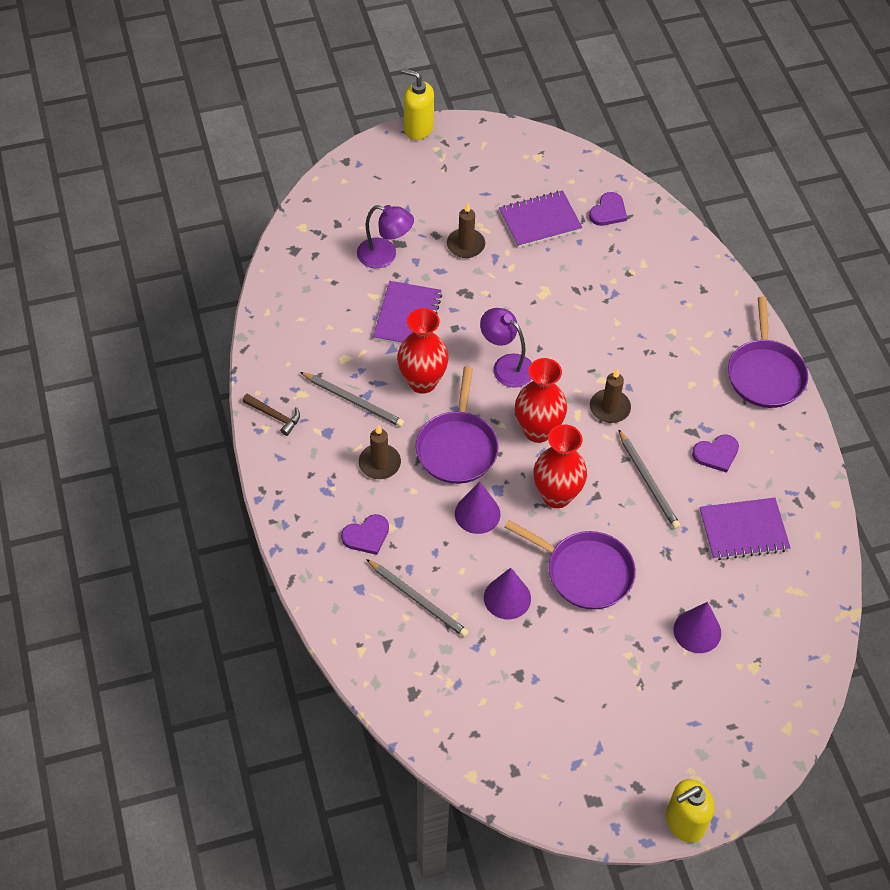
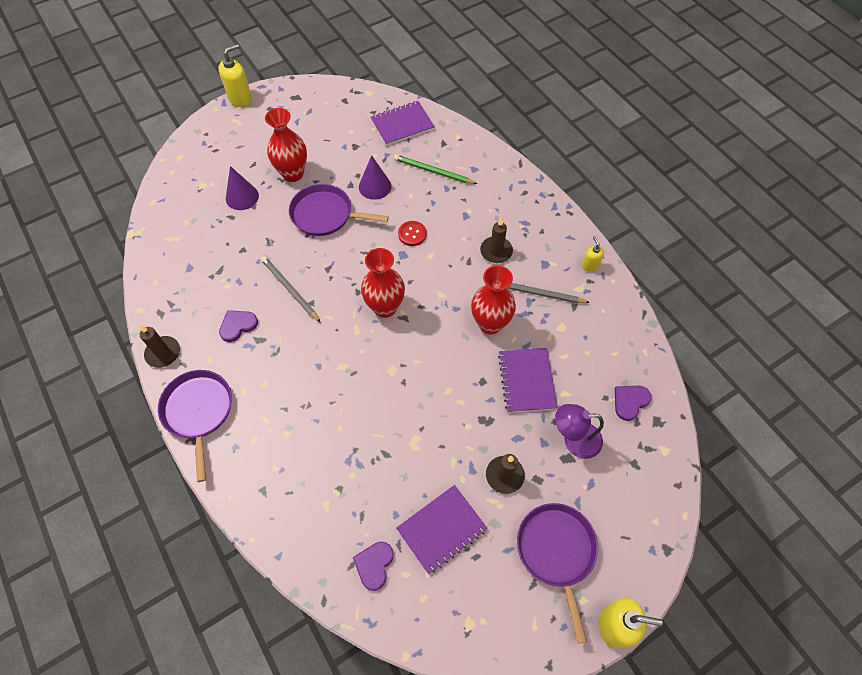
camera: 165 degrees right, 5 degrees up
brown hammer [242,394,300,436] -> yellow soap dispenser [582,236,604,272]
purple heart [341,514,389,555] -> purple heart moved to [615,386,652,421]
grey pencil [366,559,469,637] -> green pencil [394,155,477,184]
purple pan [415,366,498,484] -> purple pan moved to [517,503,598,644]
purple cone [455,482,501,534] -> red button [398,221,427,246]
purple lamp [480,308,532,388] -> none
red vase [534,424,587,508] -> red vase moved to [265,108,307,182]
brown candle [590,368,631,423] -> brown candle moved to [140,325,180,368]
purple notebook [700,498,791,560] -> purple notebook moved to [370,101,435,146]

